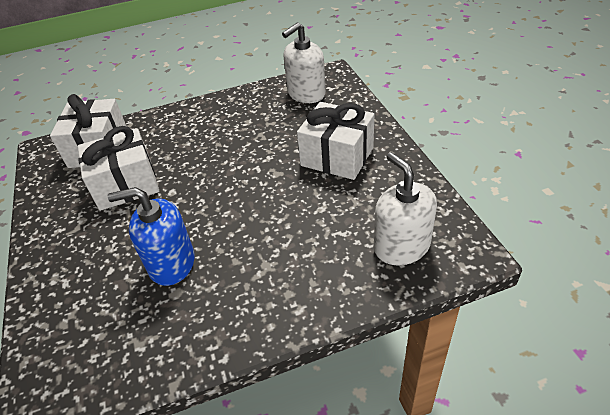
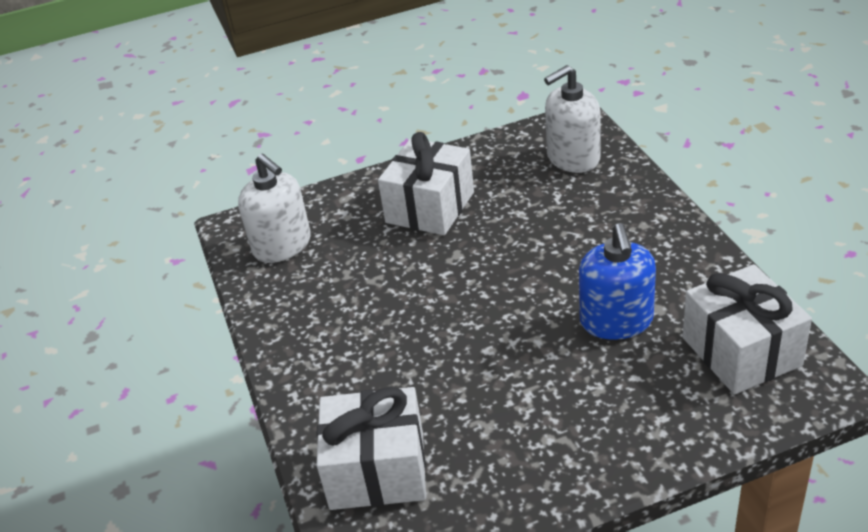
camera: 90 degrees left, 5 degrees down
white gift [78,126,159,211] -> white gift moved to [682,264,812,394]

